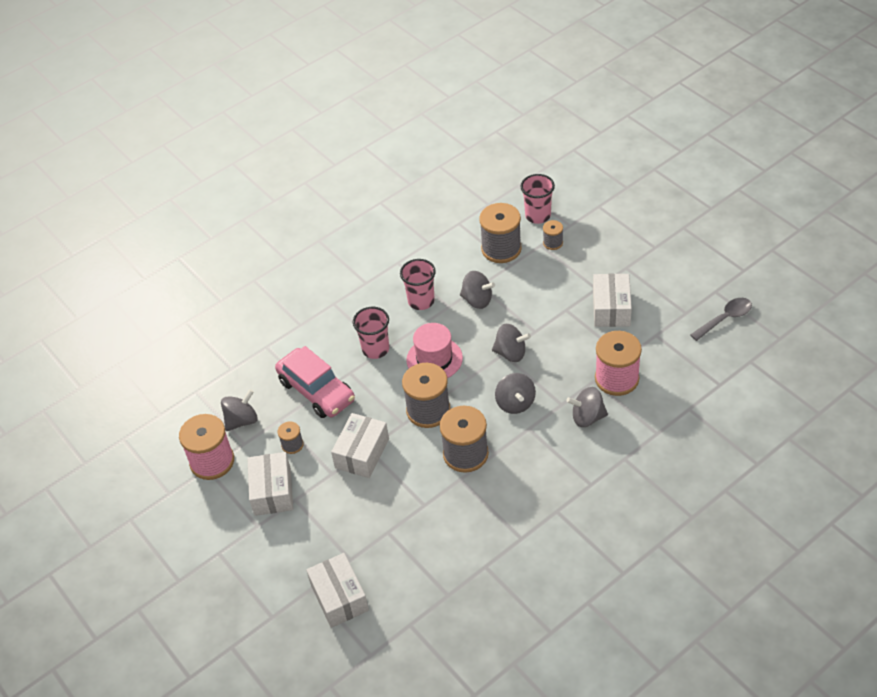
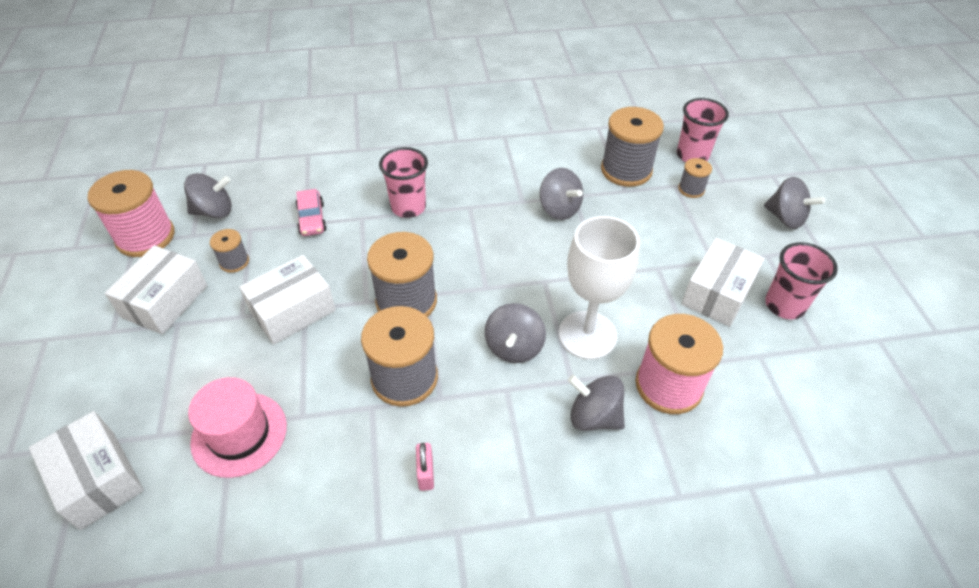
camera: 25 degrees right, 0 degrees up
pink car [275,346,355,418] -> pink car [296,189,327,236], size x0.51
white box [306,553,369,628] -> white box turned 45 degrees counterclockwise [29,411,144,530]
pink cup [400,259,436,310] -> pink cup moved to [765,242,838,319]
pink hat [406,323,463,378] -> pink hat moved to [188,377,287,478]
grey spinning top [492,324,531,362] -> grey spinning top moved to [764,177,825,229]
grey spoon [690,298,752,341] -> none
none -> pink padlock [416,443,434,491]
none -> white goblet [559,216,640,359]

